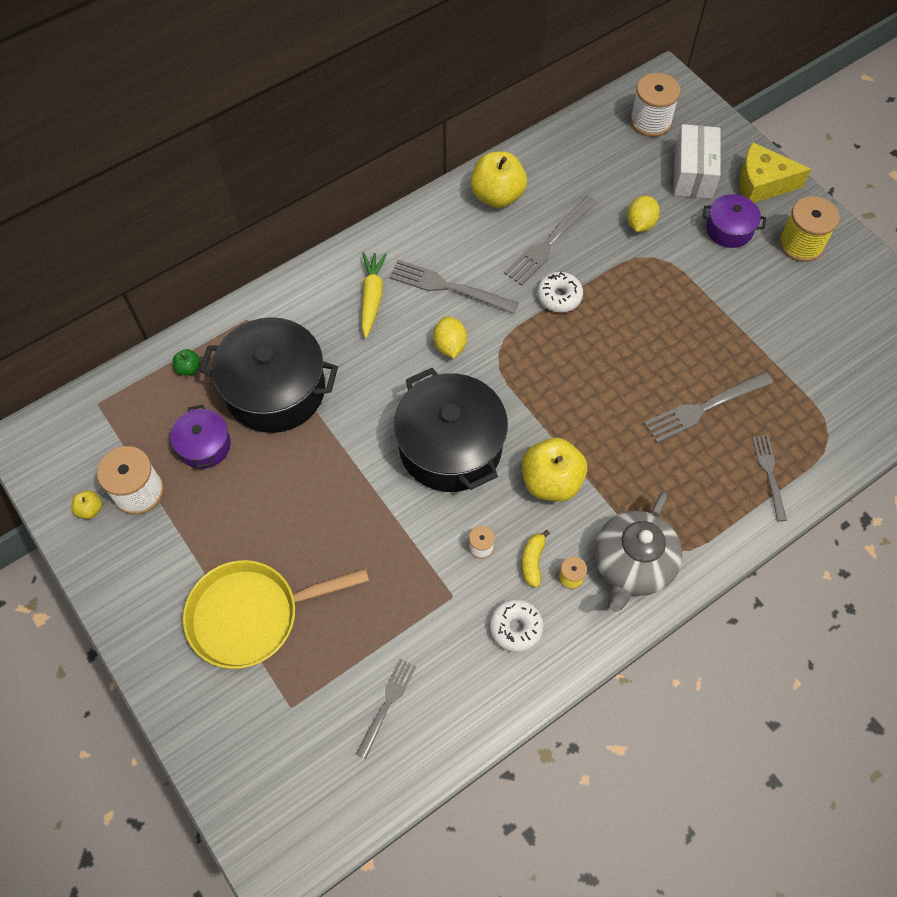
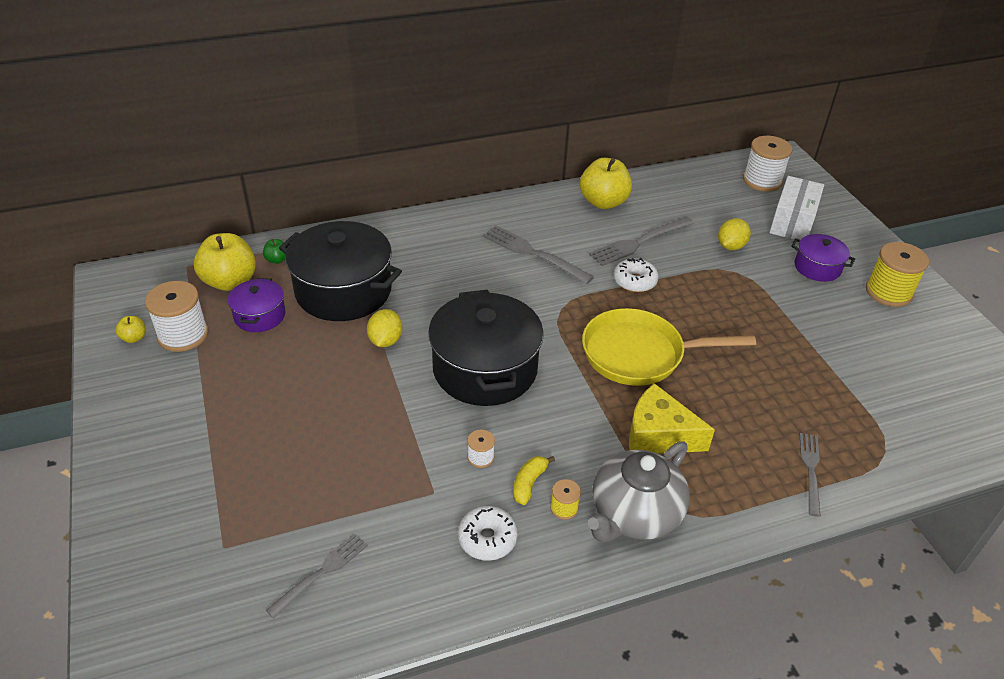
camera: 15 degrees right, 20 degrees down
yellow pan [183,560,369,669] -> yellow pan moved to [582,308,756,386]
yellow carrot [361,252,387,338] -> none
yellow lemon [433,316,467,358] -> yellow lemon moved to [367,309,402,347]
yellow apple [522,438,587,502] -> yellow apple moved to [194,233,256,291]
grey fork [644,372,773,443] -> none
yellow cheese [739,142,811,203] -> yellow cheese moved to [629,383,715,453]

